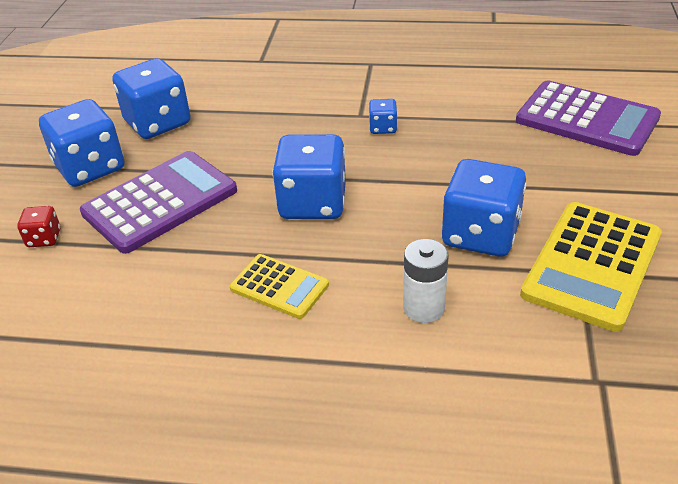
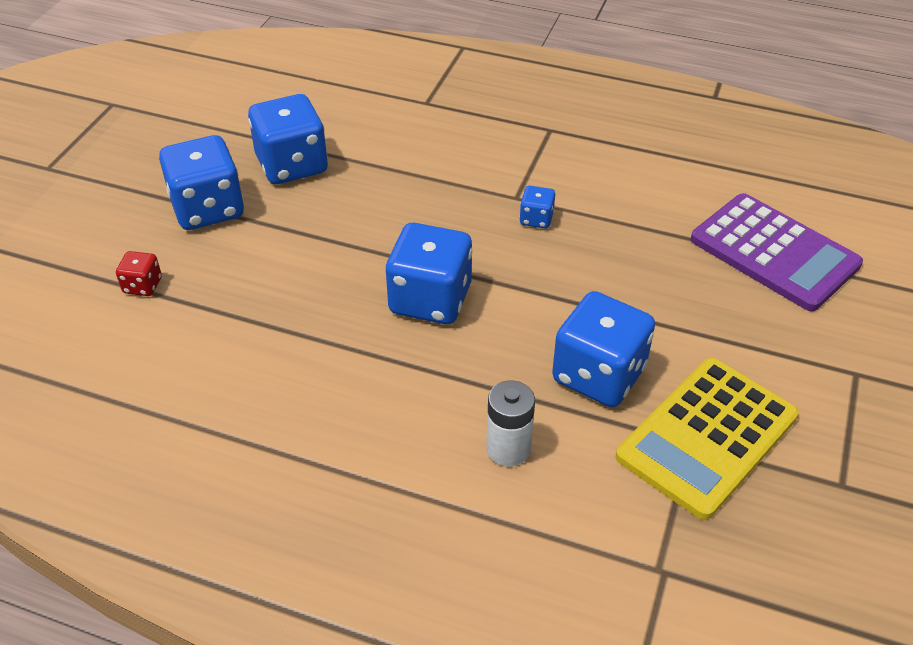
camera: 10 degrees right, 5 degrees up
purple calculator [80,151,237,254] -> none
yellow calculator [230,254,329,319] -> none

